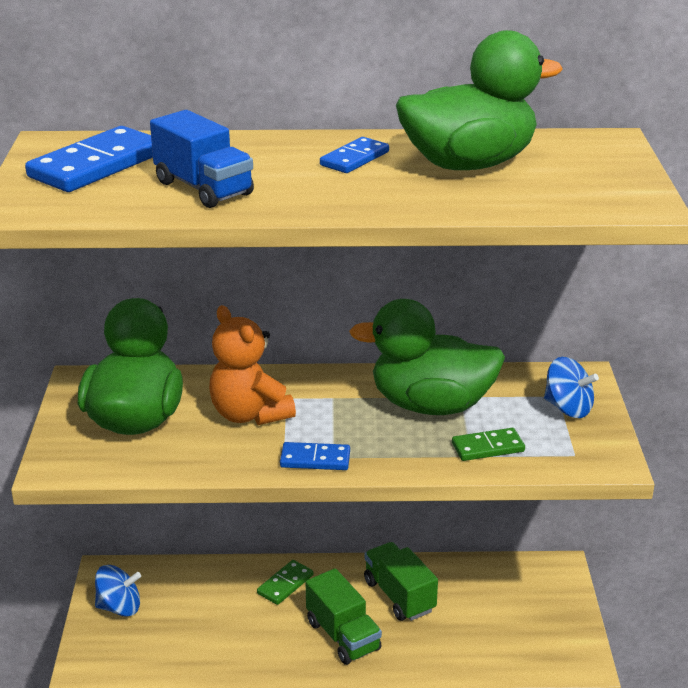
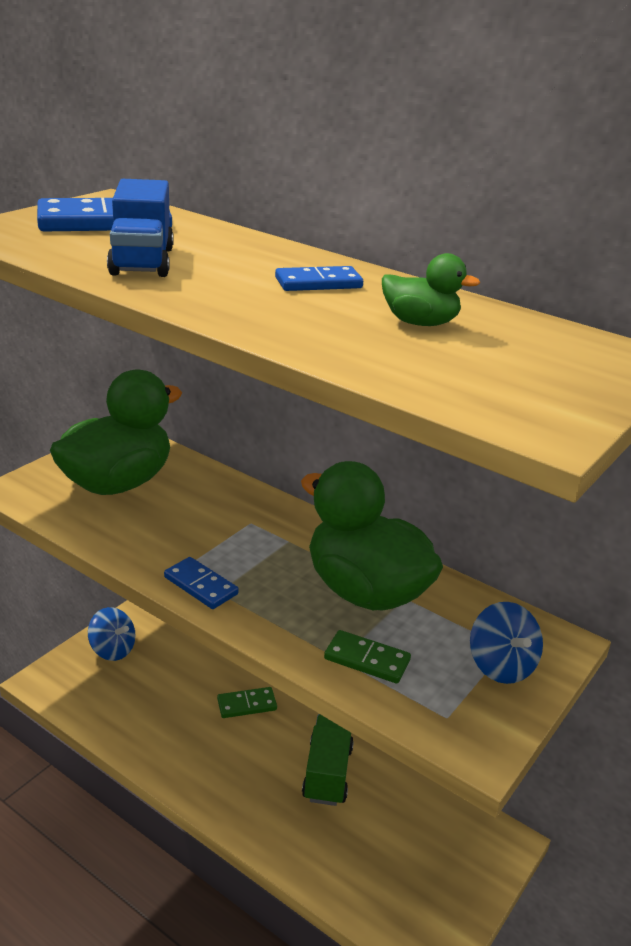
camera: 35 degrees right, 0 degrees up
orange teddy bear [209,305,296,425] -> none
green truck [306,568,382,665] -> none
green duck [396,30,563,170] -> green duck [382,253,480,326], size x0.46

